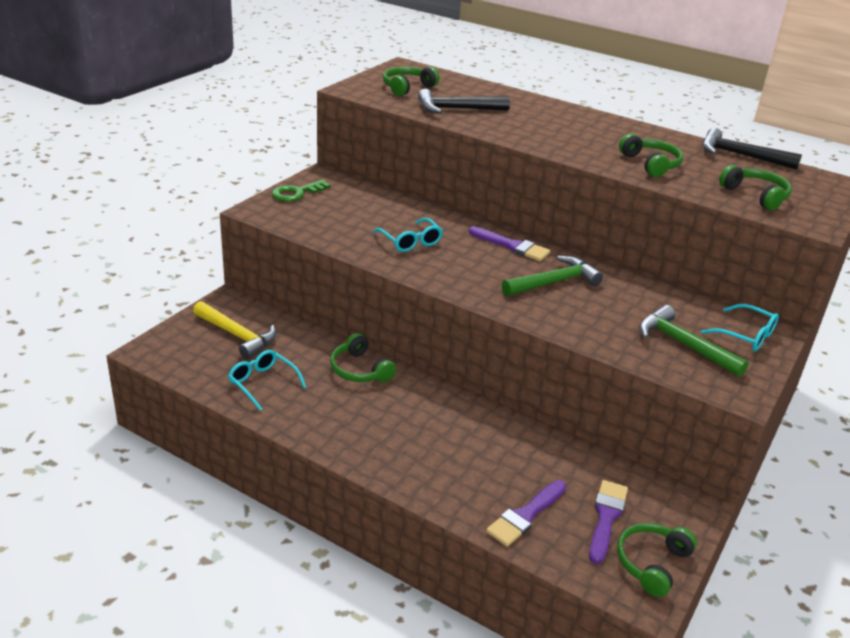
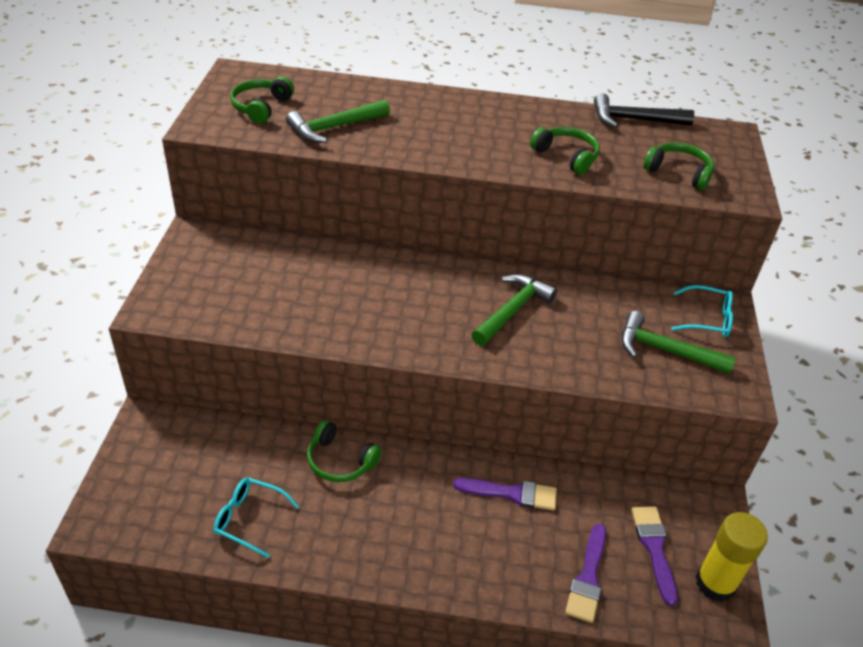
camera: 25 degrees left, 10 degrees up
yellow hammer [193,301,276,359] -> none
green key [272,179,330,202] -> none
turquoise glasses [373,218,443,252] -> none
black hammer [418,89,510,114] -> green hammer [286,100,390,143]
purple brush [468,226,550,261] -> purple brush moved to [453,478,557,510]
green headphones [617,523,697,597] -> yellow glue stick [696,512,768,602]

